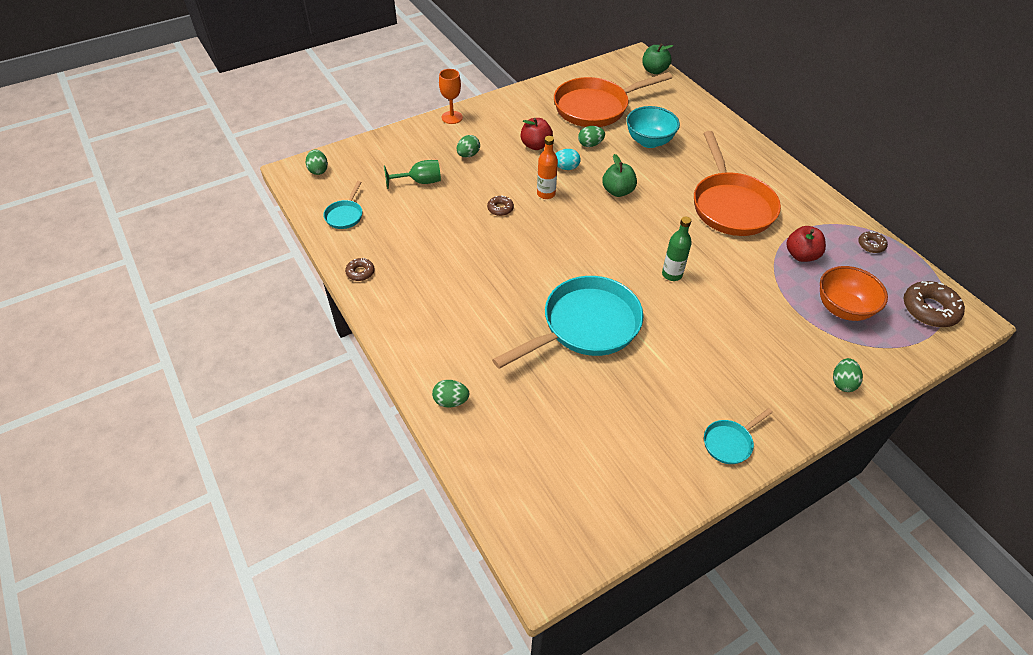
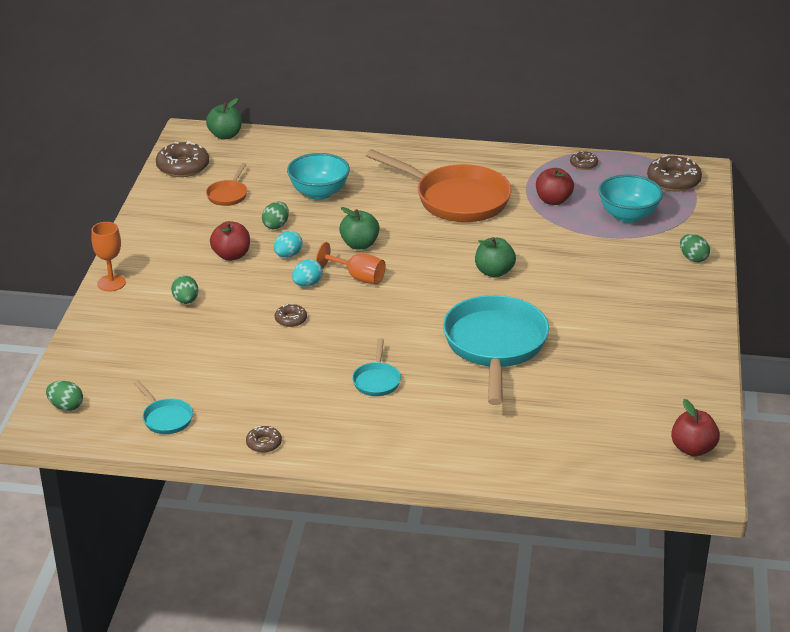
camera: 50 degrees left, 15 degrees down
green goblet [384,160,441,189] -> none
green egg [432,380,469,408] -> none
orange bottle [537,136,558,199] -> turquoise egg [292,259,323,287]
orange pan [554,72,673,127] -> orange pan [206,163,248,206], size x0.44
green bottle [662,217,692,281] -> green apple [475,237,516,278]
turquoise pan [704,408,773,464] -> turquoise pan moved to [352,338,401,396]
orange bowl [820,266,888,321] -> turquoise bowl [599,174,663,223]
none -> brown donut [156,141,209,177]
none -> orange goblet [316,242,386,285]
none -> red apple [671,399,720,457]

